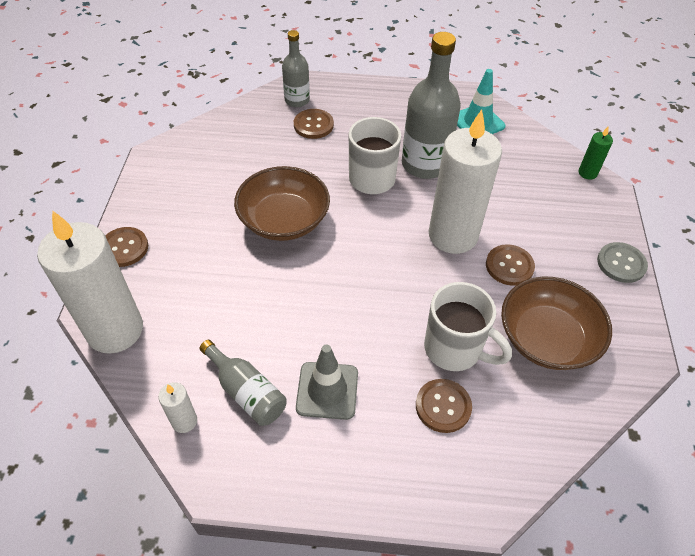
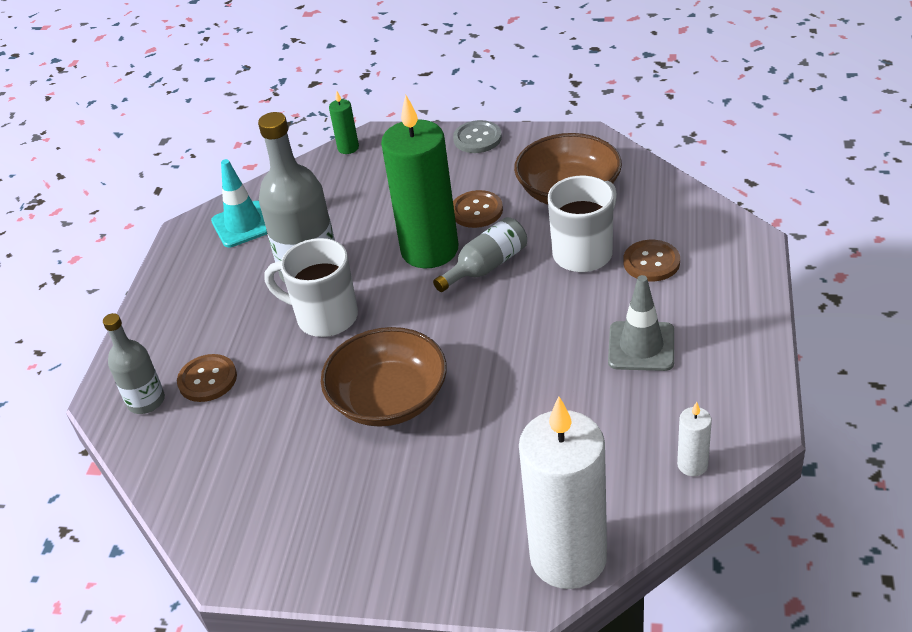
camera: 80 degrees left, 10 degrees down
brown button [105,227,148,267] -> none
grey bottle [199,340,287,426] -> grey bottle moved to [433,217,527,292]
white candle [429,109,502,254] -> green candle [381,95,458,268]

